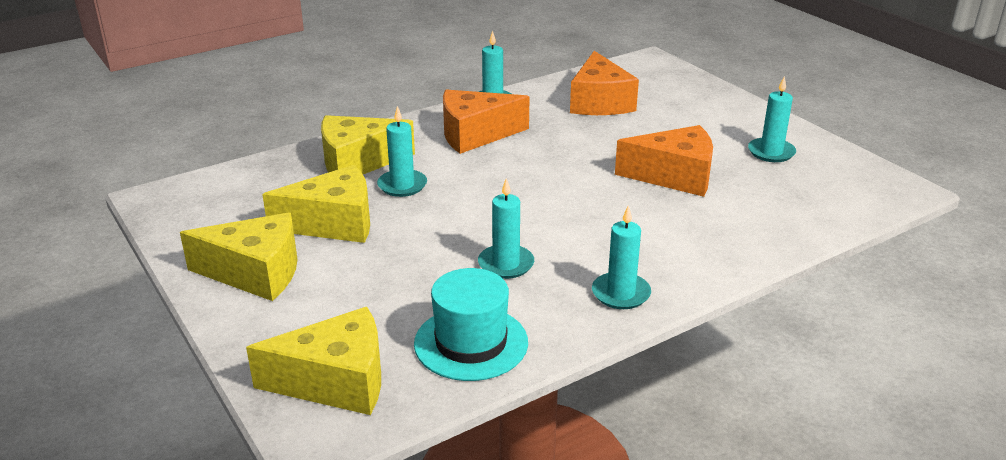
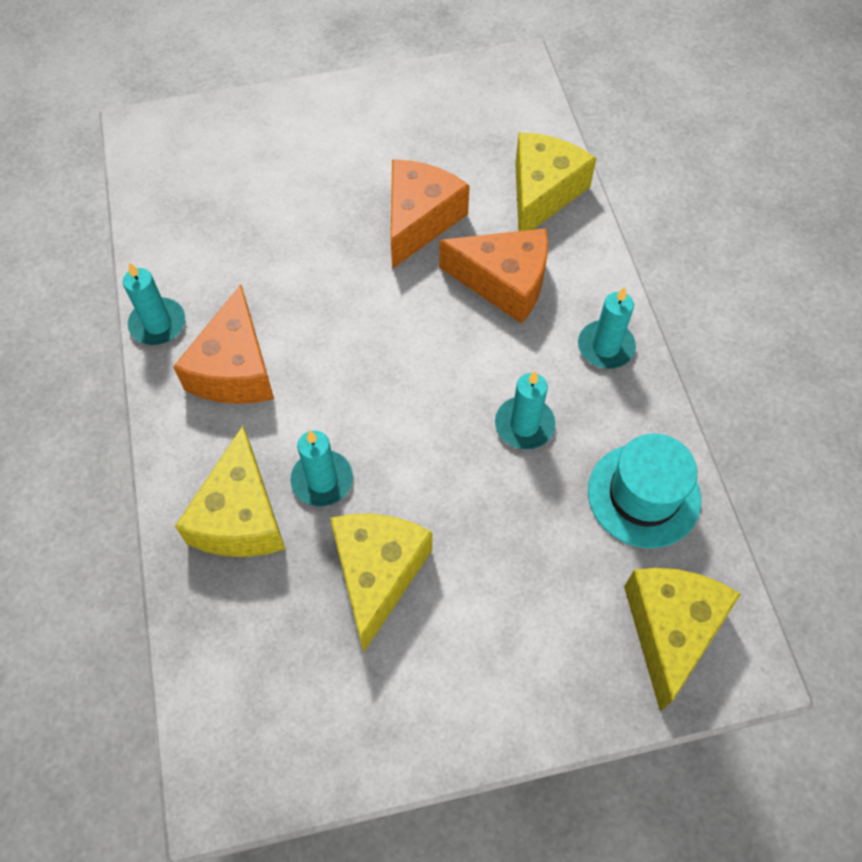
camera: 70 degrees left, 30 degrees up
yellow cheese [180,213,298,301] -> yellow cheese moved to [515,132,597,231]
orange cheese [570,51,639,115] -> orange cheese moved to [439,228,548,324]
turquoise candle [748,76,796,162] -> none

